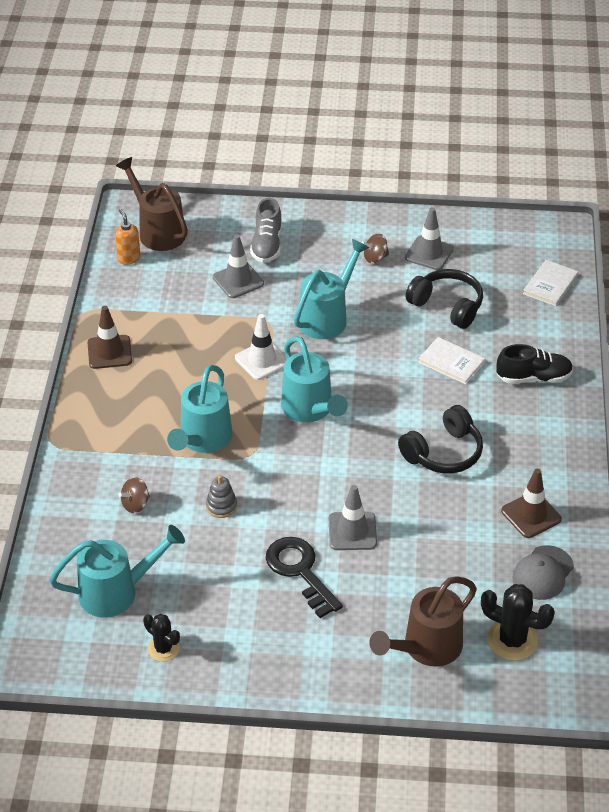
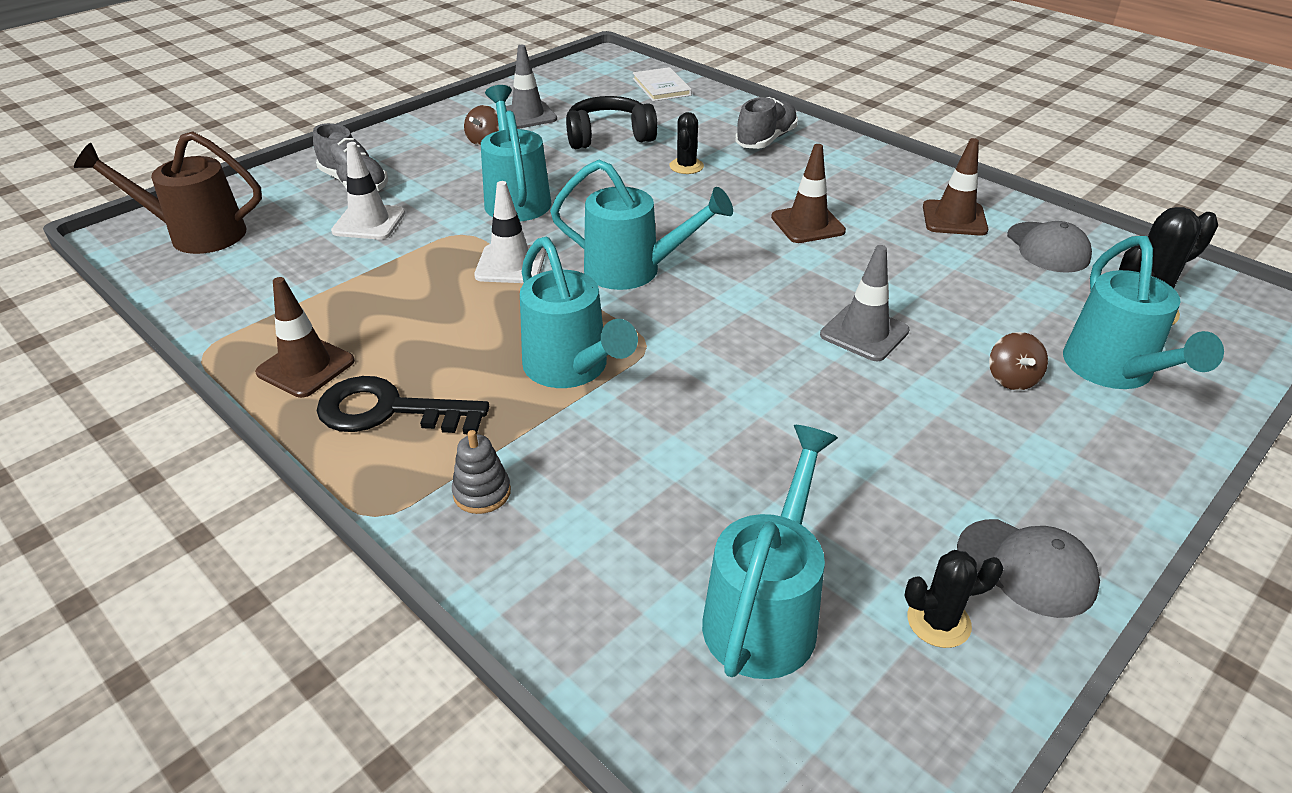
camera: 50 degrees left, 5 degrees down
orange soap dispenser [115,209,141,265] -> none
brown spinning top [118,477,150,513] -> brown spinning top moved to [989,332,1048,391]
grey stacking toy [206,475,237,518] -> grey stacking toy moved to [452,430,511,514]
grey traffic cone [213,235,264,298] -> white traffic cone [331,142,405,240]
black key [266,537,343,618] -> black key moved to [316,376,489,434]
brown watering can [369,576,477,666] -> turquoise watering can [1063,236,1224,389]
black headphones [398,405,483,473] -> brown traffic cone [771,144,846,243]
white book [418,337,485,384] -> black cactus [669,112,704,174]
black shoe [497,344,573,384] -> grey shoe [735,97,798,149]
none -> grey cap [957,519,1100,618]

